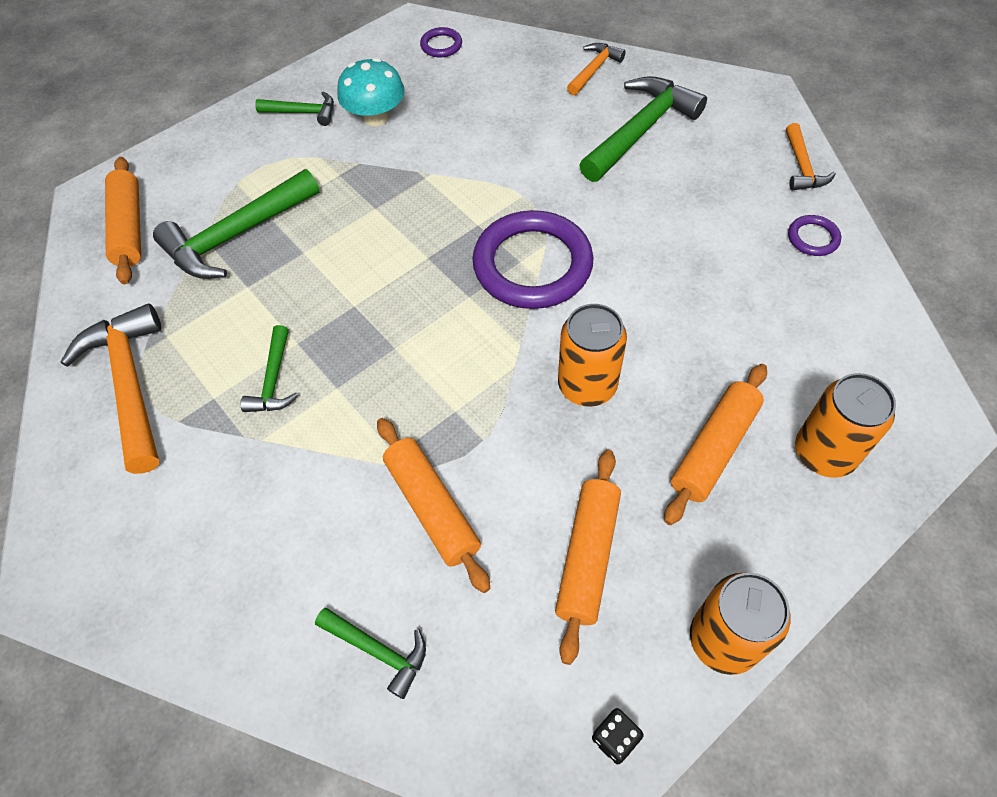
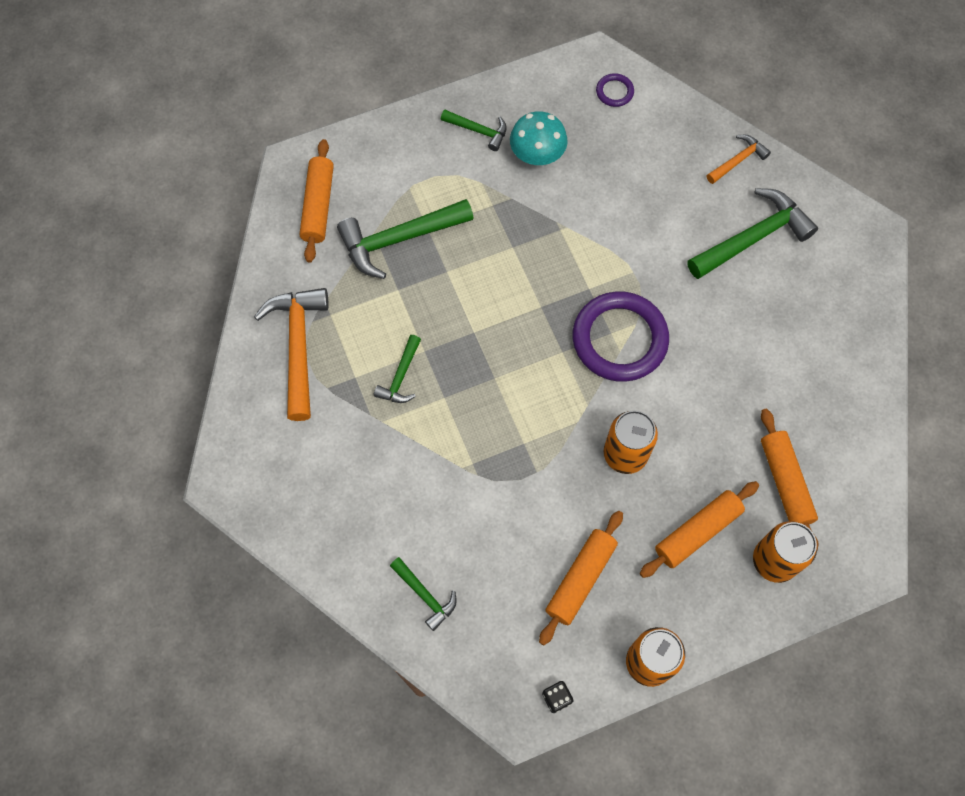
camera: 15 degrees right, 10 degrees up
orange rolling pin [377,418,490,593] -> orange rolling pin moved to [761,409,818,551]
orange hammer [786,123,836,191] -> none
purple ring [788,215,841,256] -> none

